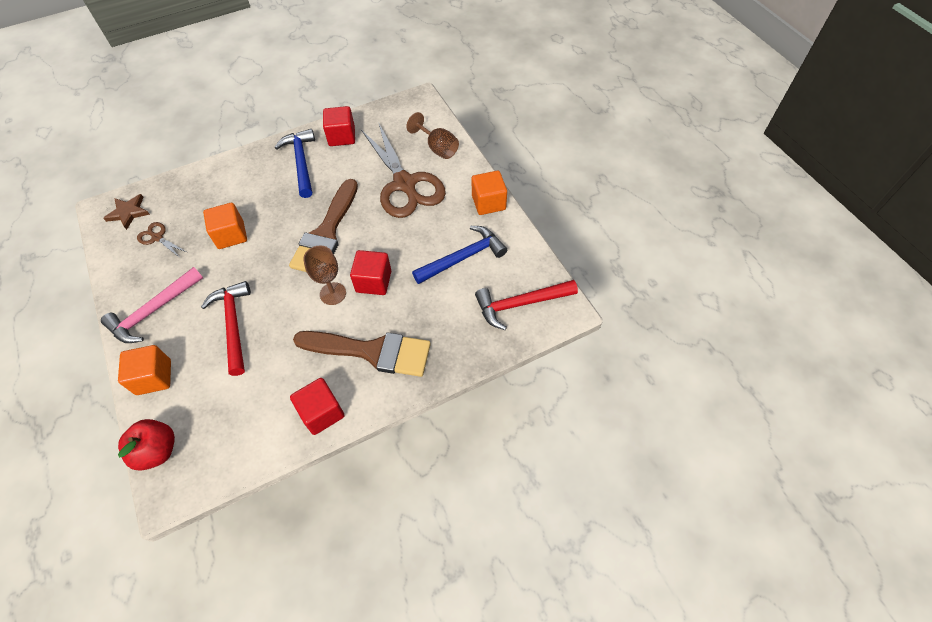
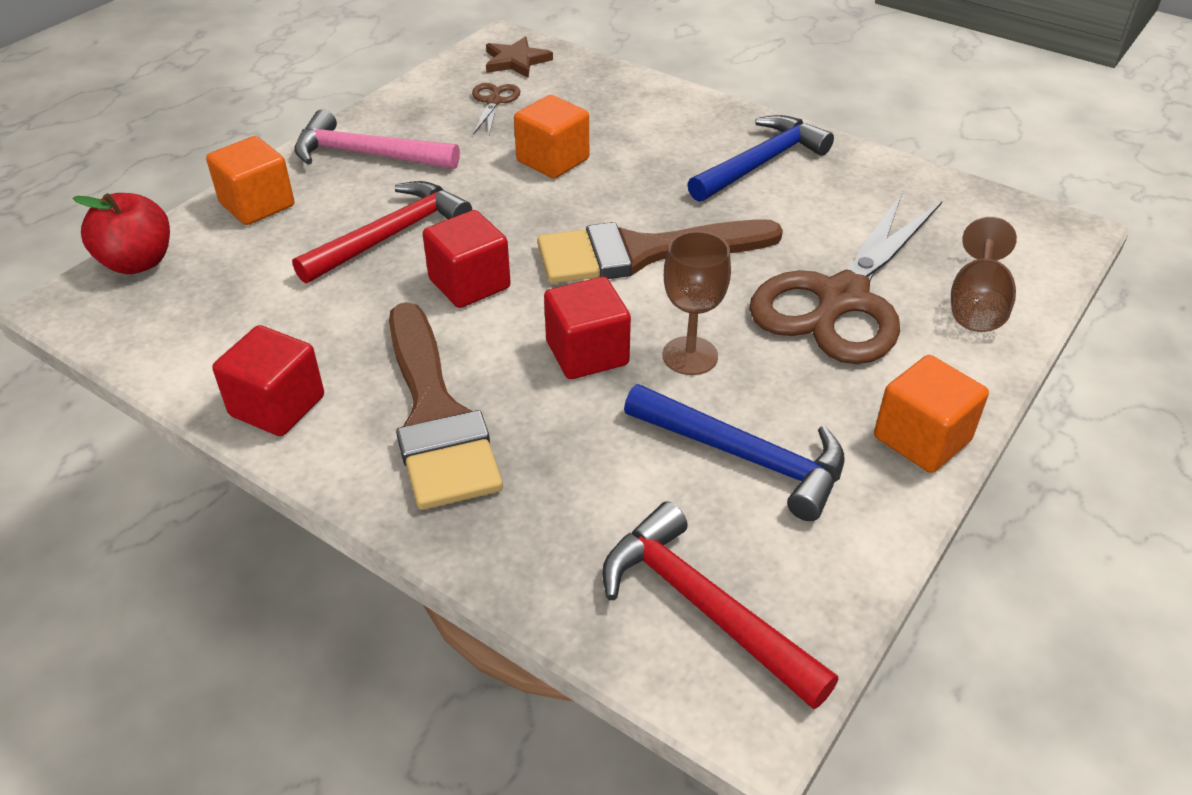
camera: 60 degrees right, 15 degrees down
brown goblet [303,246,346,305] -> brown goblet moved to [662,231,731,375]
red cube [323,106,355,146] -> red cube moved to [423,210,511,308]

